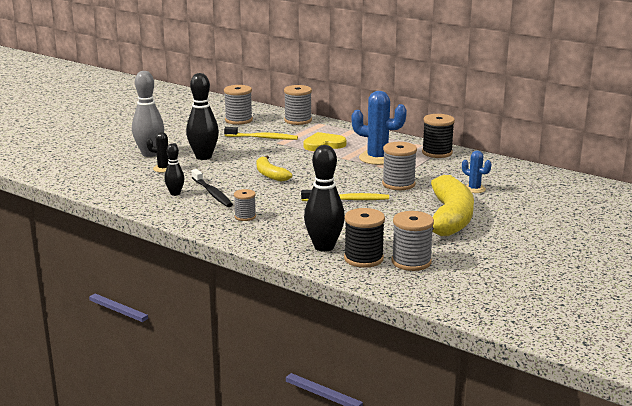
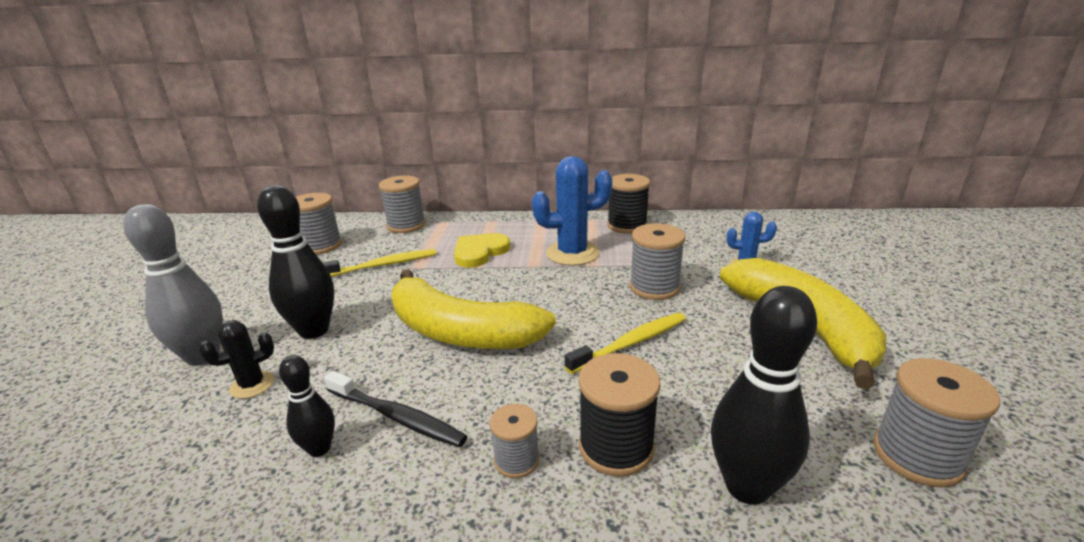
camera: 30 degrees left, 5 degrees up
yellow banana [257,155,292,182] -> yellow banana [391,269,556,349], size x1.92
black spool [344,208,385,268] -> black spool moved to [579,353,661,477]

